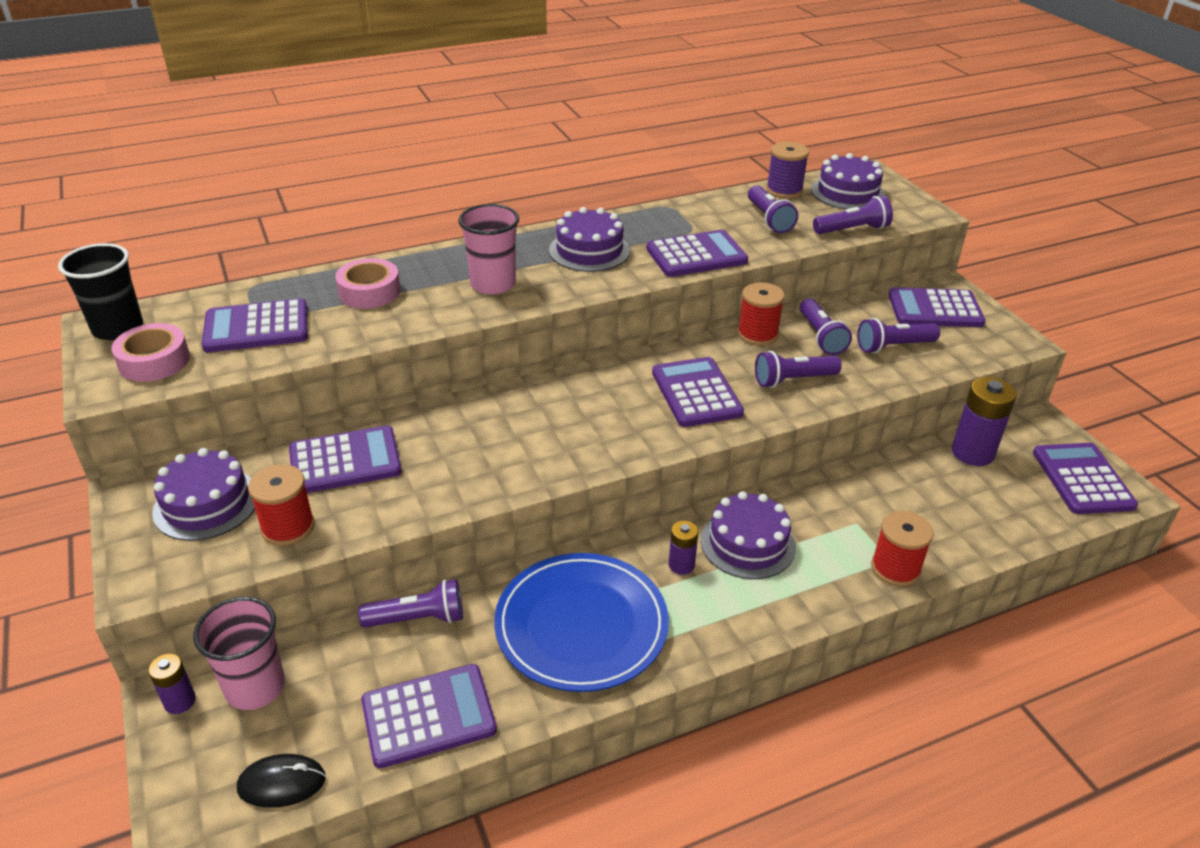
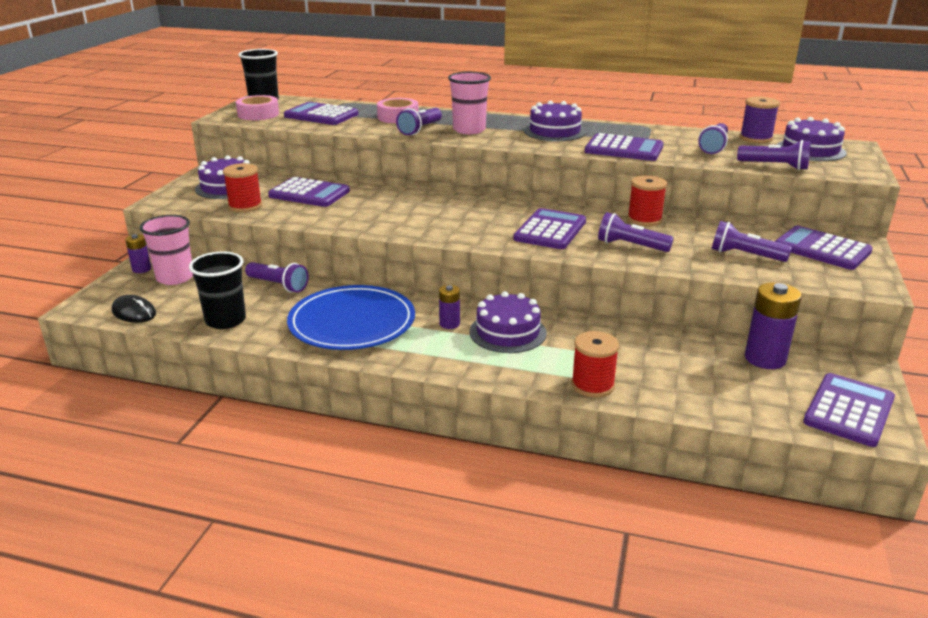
camera: 40 degrees right, 10 degrees down
purple calculator [361,664,497,768] -> black cup [189,251,246,329]
purple flashlight [800,298,852,355] -> purple flashlight moved to [396,108,442,135]

